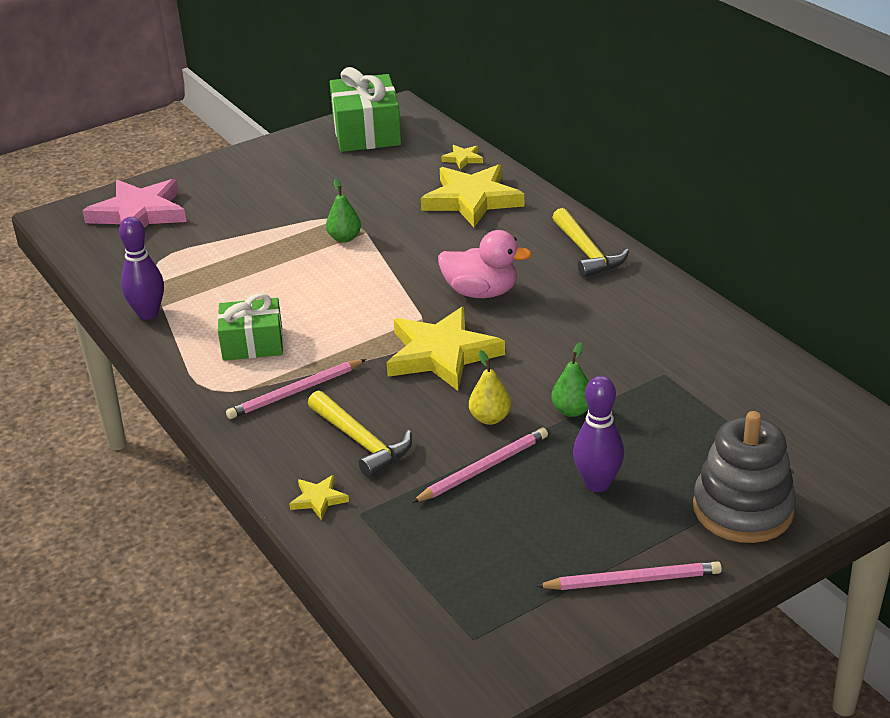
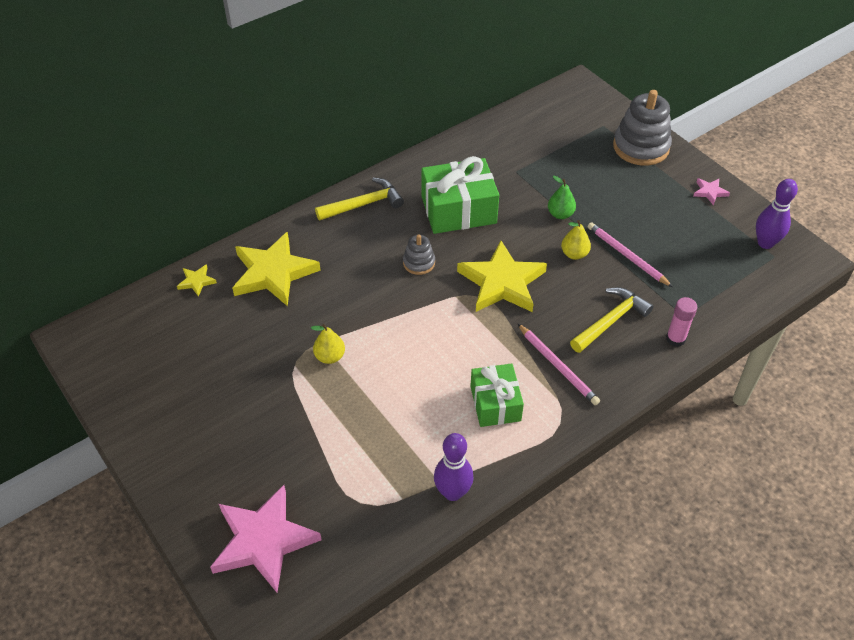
camera: 95 degrees left, 15 degrees up
yellow star [289,475,349,520] -> pink glue stick [666,297,697,347]
green pear [326,179,361,243] -> yellow pear [311,324,345,364]
green gift [330,67,401,152] -> green gift moved to [421,156,499,234]
pink duck [438,230,532,298] -> grey stacking toy [403,234,435,275]
pink pencil [536,561,722,590] -> pink star [694,178,730,206]
purple bowling pin [573,376,624,492] -> purple bowling pin moved to [756,179,798,249]

